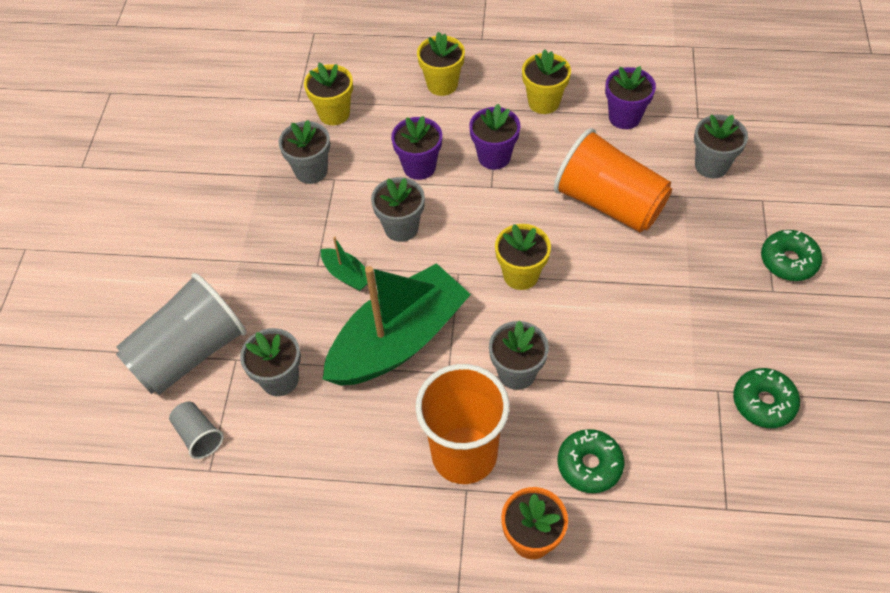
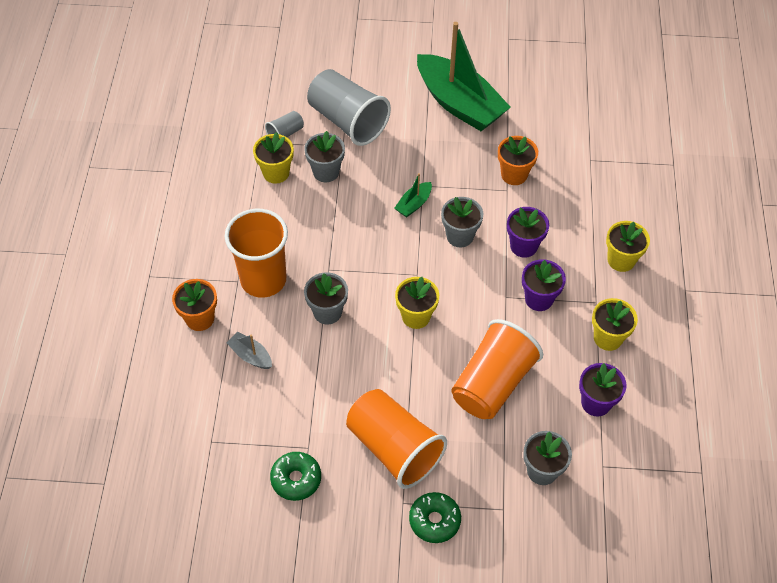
camera: 85 degrees right, 0 degrees up
grey flower pot [279,120,330,184] -> orange flower pot [498,136,538,185]
yellow flower pot [304,63,353,125] -> yellow flower pot moved to [253,132,294,184]
green boat [323,263,471,386] -> green boat moved to [417,22,511,131]
green donut [558,429,624,493] -> grey boat [227,332,272,369]
none -> orange cup [346,389,447,489]

